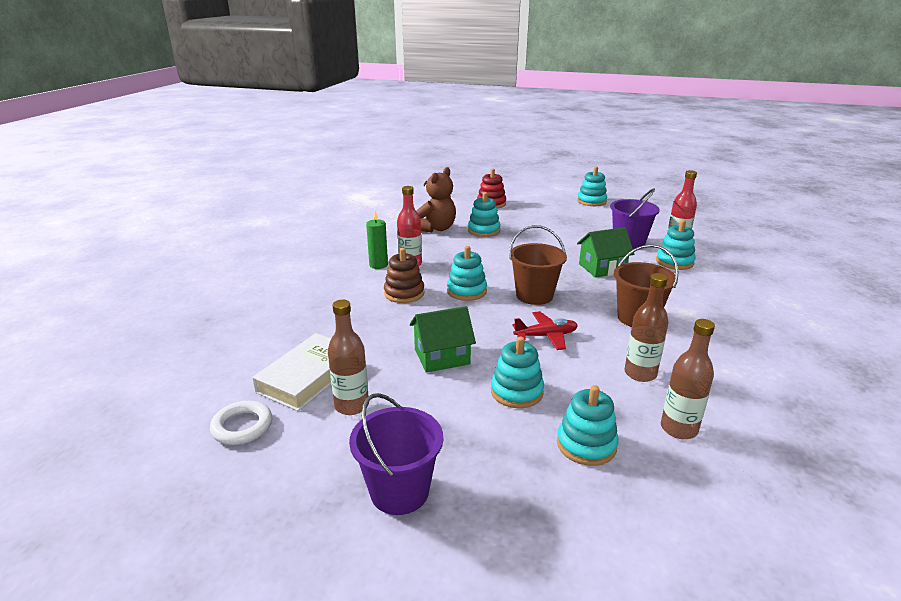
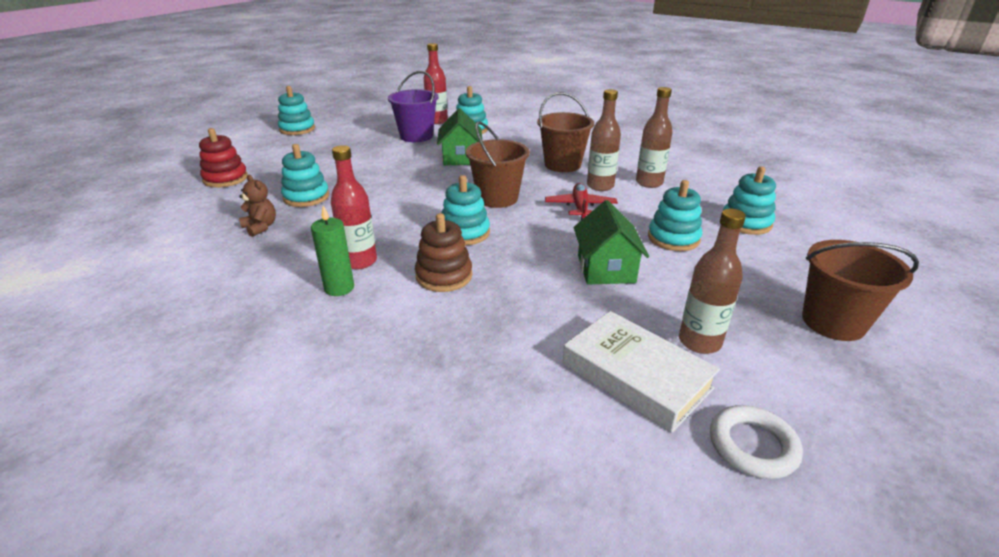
camera: 75 degrees left, 5 degrees up
purple bucket [349,393,443,515] -> brown bucket [802,240,919,341]
brown teddy bear [416,167,456,233] -> brown teddy bear [239,175,276,237], size x0.56
brown bottle [661,319,715,439] -> brown bottle moved to [587,89,621,191]

